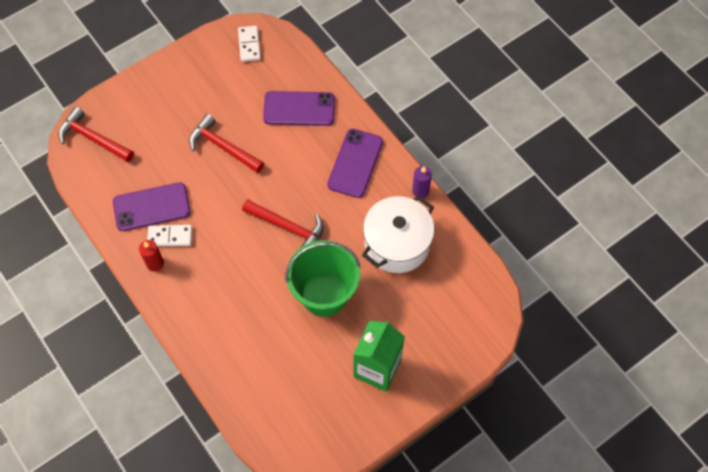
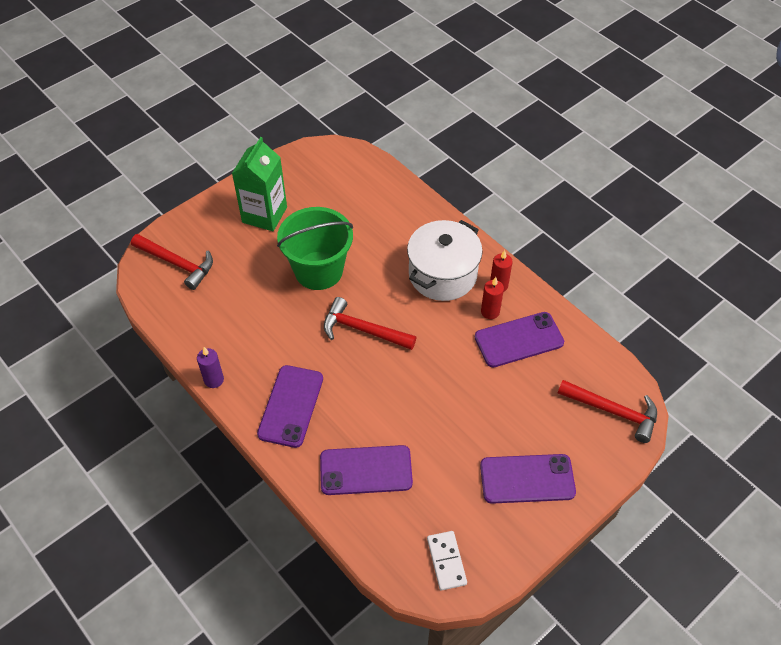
camera: 175 degrees right, 10 degrees down
white domino [147,225,192,246] -> red candle [481,277,504,319]
red hammer [189,114,264,173] -> red hammer moved to [131,234,213,290]
white pot [362,195,434,273] -> white pot moved to [407,220,483,301]
none -> purple phone [480,454,576,504]

